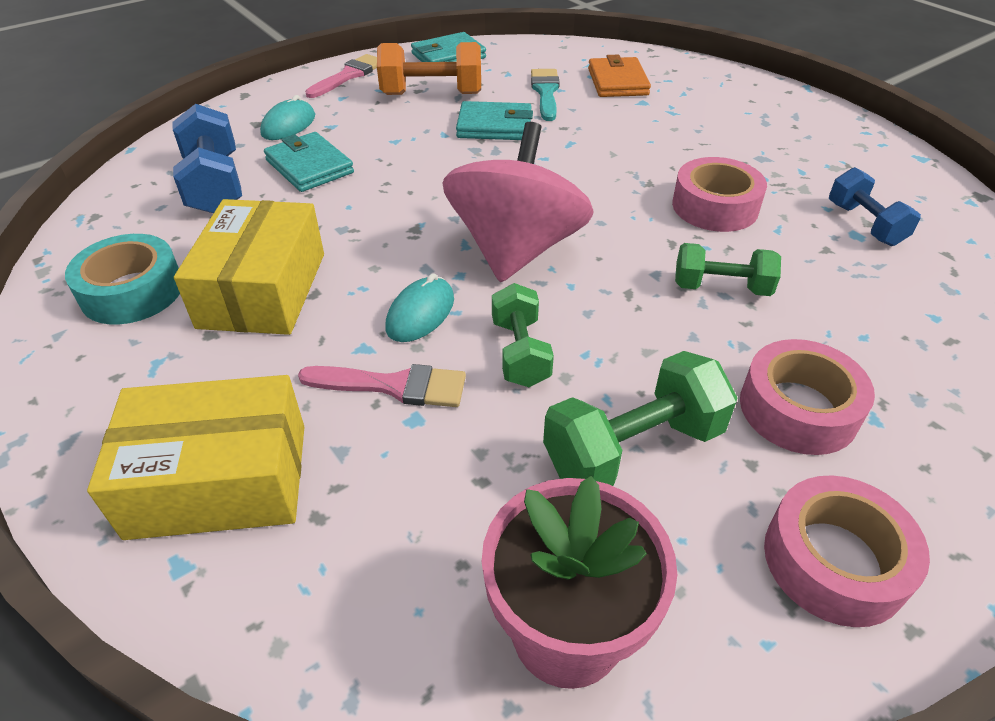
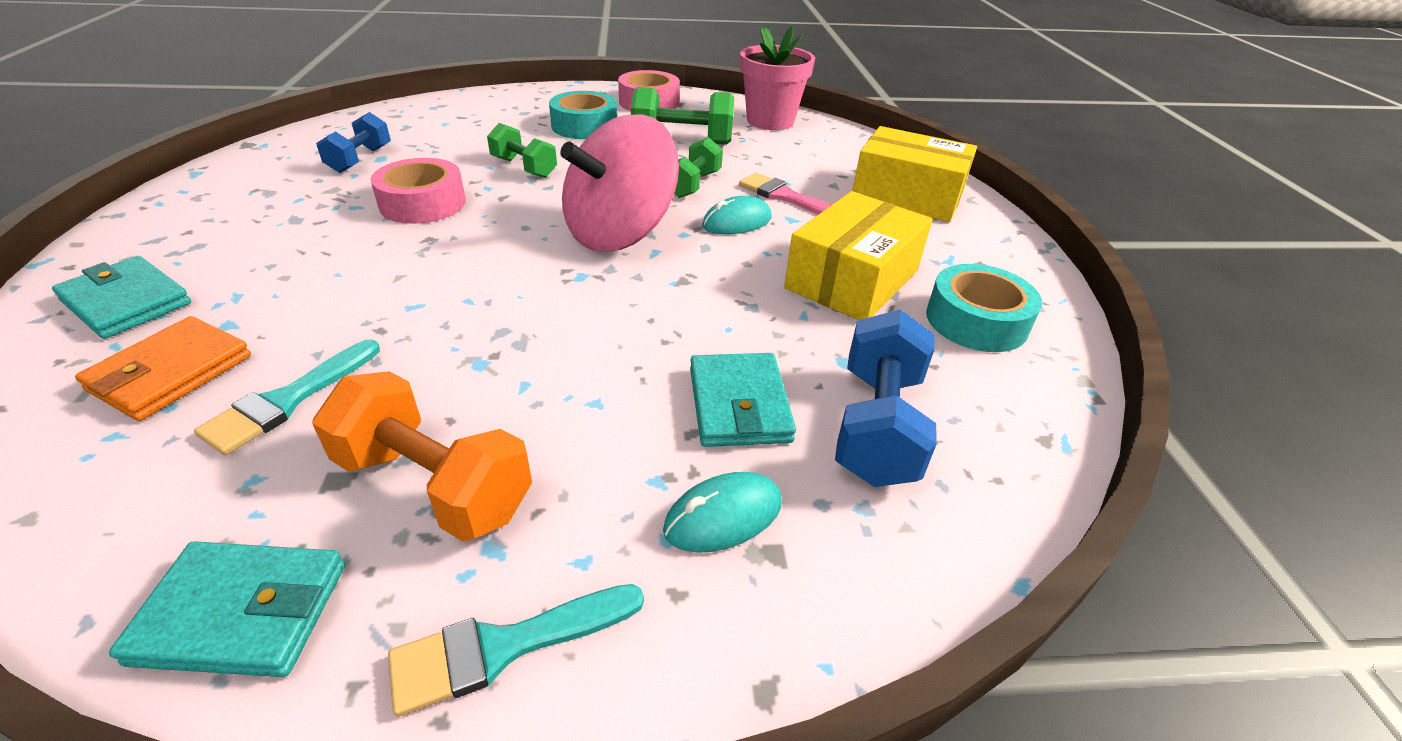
camera: 150 degrees left, 5 degrees down
pink brush [305,54,377,98] -> turquoise brush [388,584,644,717]
turquoise wallet [456,101,533,140] -> turquoise wallet moved to [52,256,191,339]
pink tape [740,339,875,455] -> turquoise tape [549,91,617,139]

